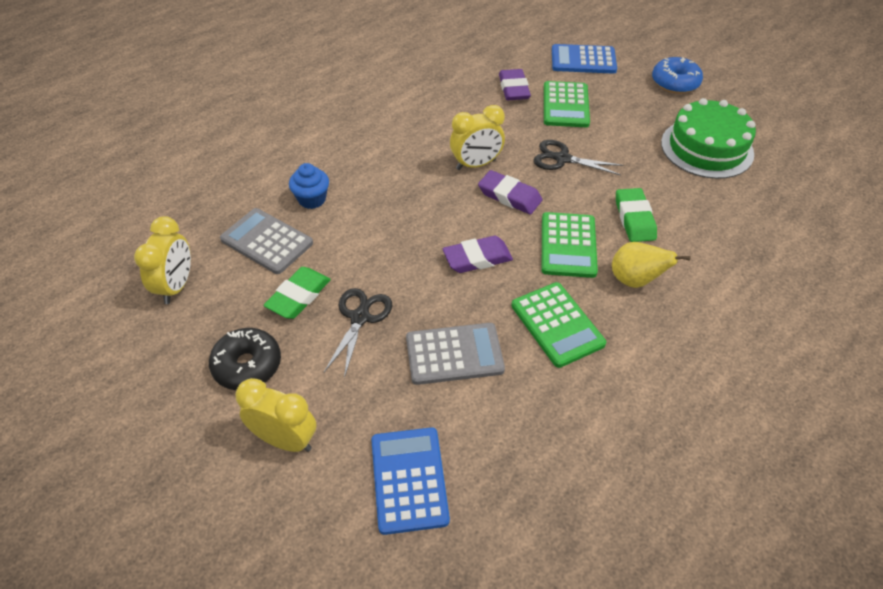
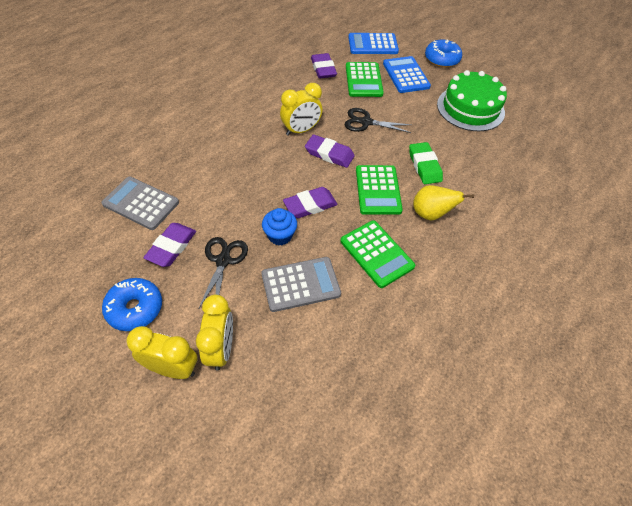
camera: 10 degrees left, 5 degrees up
yellow clock [134,216,191,304] -> yellow clock moved to [196,295,233,371]
black donut [209,328,281,390] -> blue donut [102,278,162,331]
green eraser [263,267,331,319] -> purple eraser [143,223,196,267]
blue cupcake [289,163,329,209] -> blue cupcake moved to [262,208,297,245]
blue calculator [371,428,450,535] -> blue calculator moved to [383,56,431,93]

